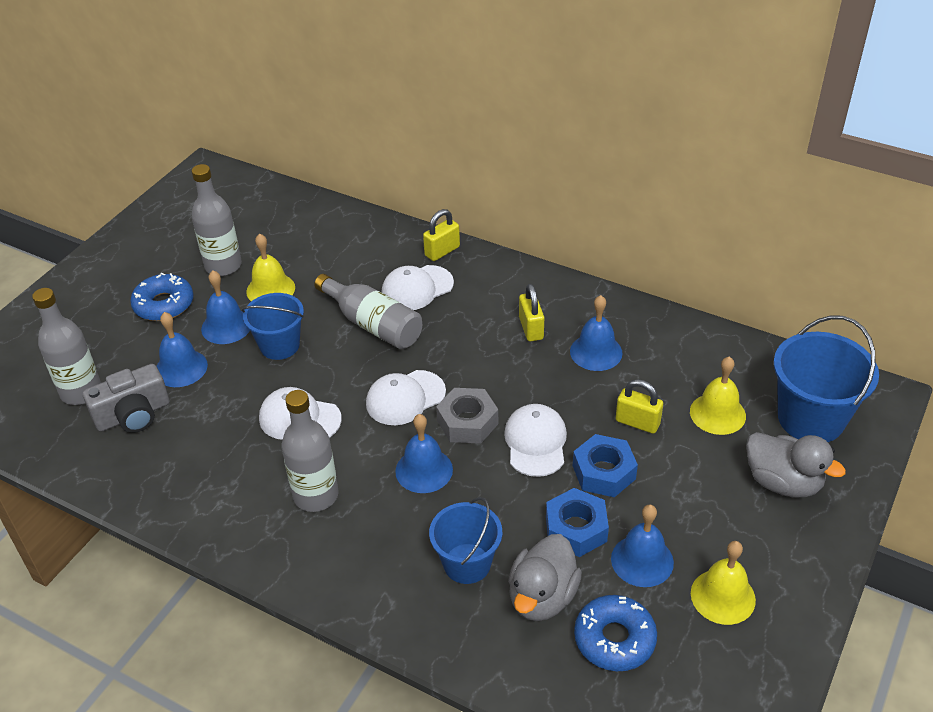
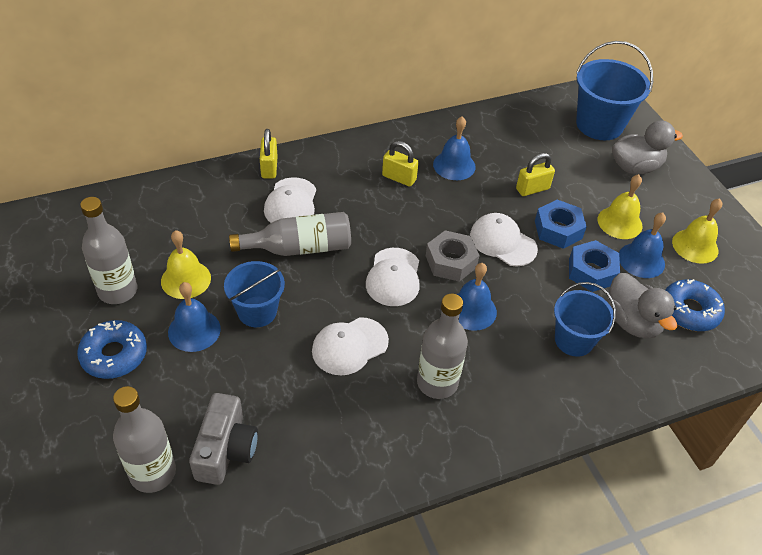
camera: 55 degrees left, 5 degrees up
blue bell [156,312,208,387] -> none
yellow bell [690,356,746,435] -> yellow bell moved to [598,174,642,239]

